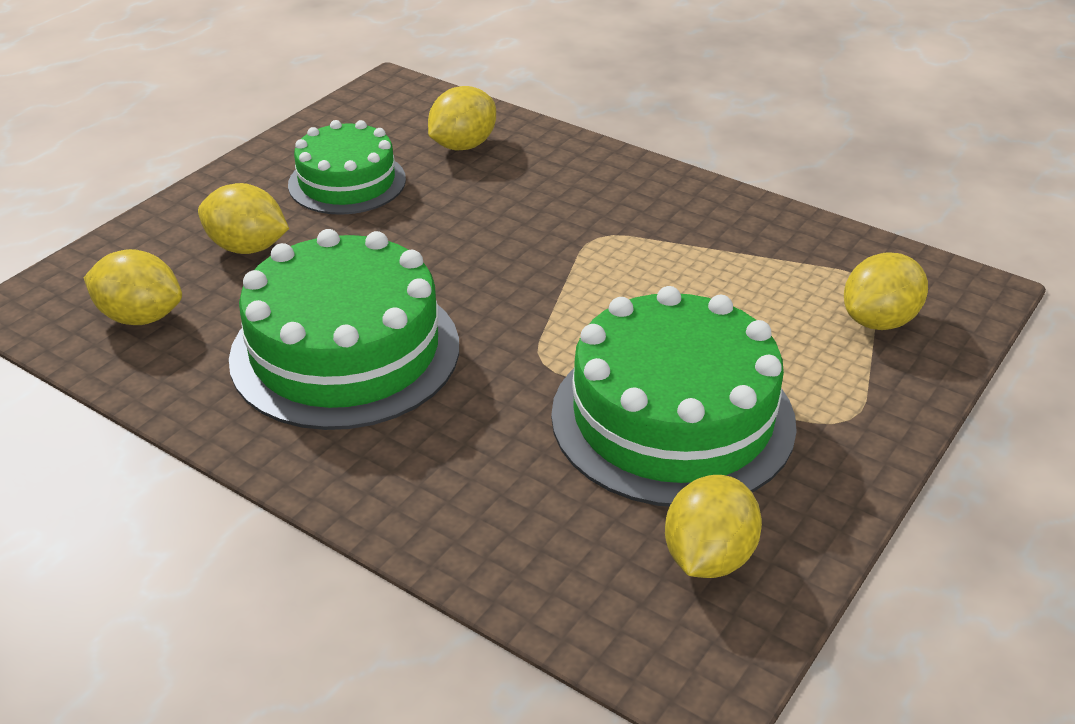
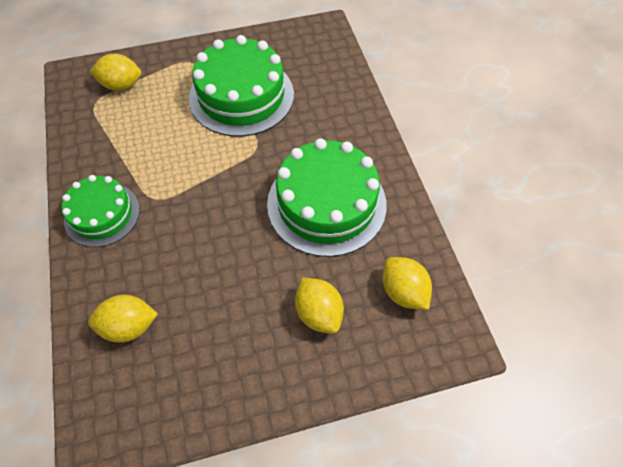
camera: 140 degrees left, 20 degrees up
green cake [288,120,406,215] -> green cake moved to [62,175,140,247]
yellow lemon [665,475,762,578] -> none

